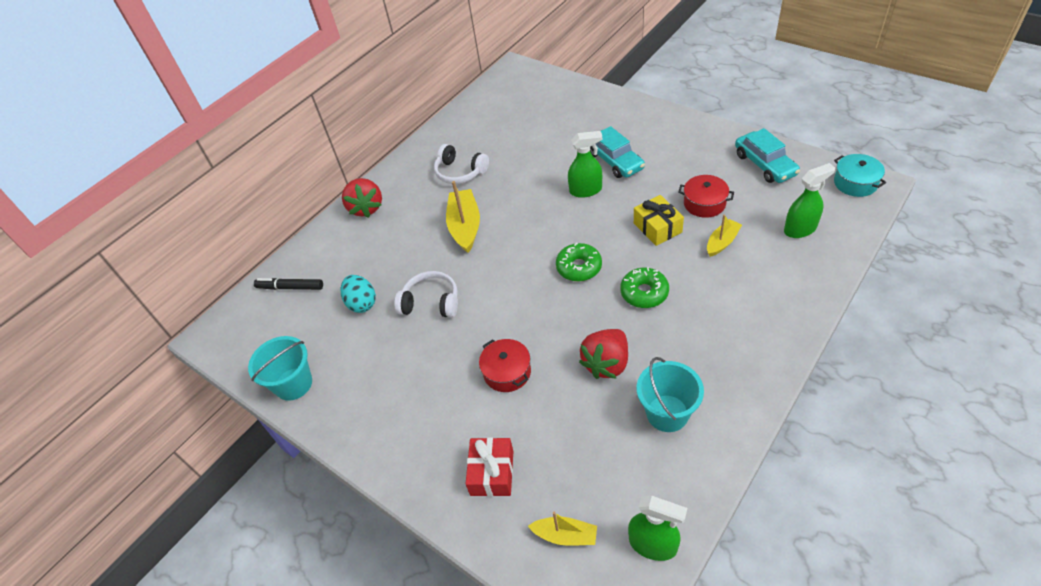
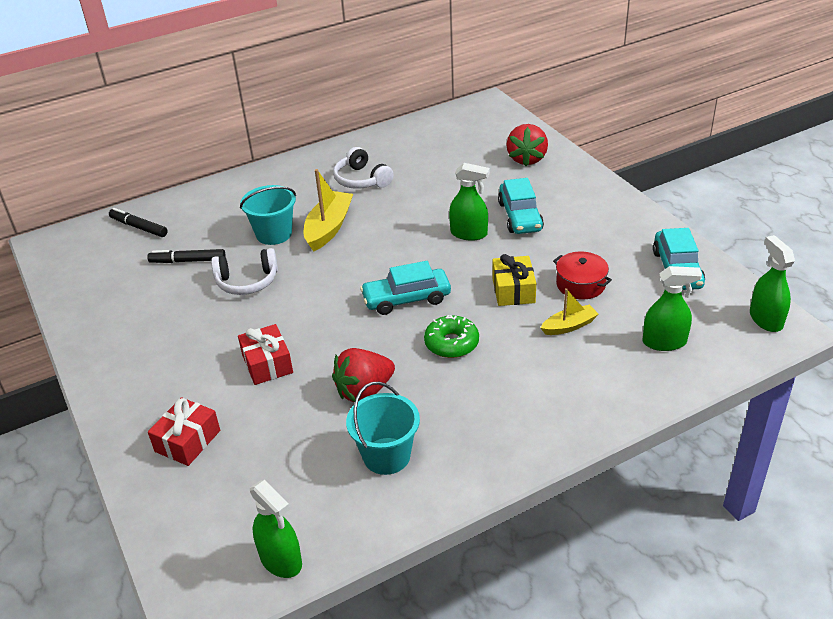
camera: 20 degrees right, 10 degrees down
turquoise bucket [248,336,312,401] -> turquoise bucket moved to [240,185,296,245]
turquoise egg [341,275,376,313] -> black marker [147,249,225,263]
red strawberry [342,178,382,218] -> red strawberry moved to [506,124,548,166]
white headphones [394,271,458,318] -> white headphones turned 135 degrees clockwise [211,248,278,295]
red pot [479,339,531,392] -> red gift [238,324,293,385]
yellow boat [528,512,597,546] -> none
green donut [556,243,602,281] -> turquoise car [360,261,451,315]
turquoise pot [834,154,886,197] -> green spray bottle [750,235,795,332]

